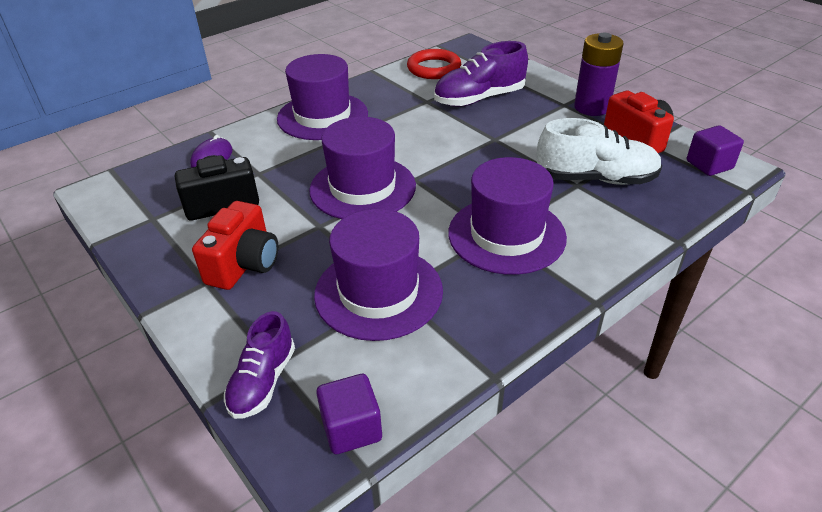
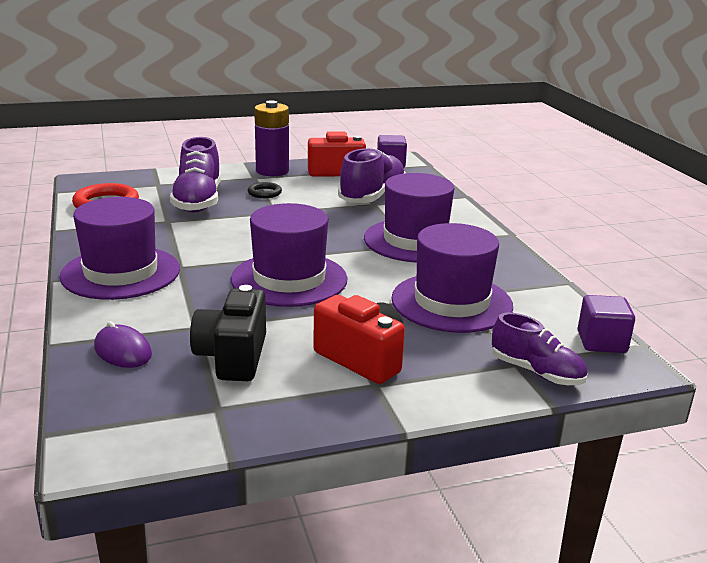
camera: 70 degrees left, 15 degrees down
white shoe [537,118,662,185] -> purple shoe [338,148,406,203]
none -> black ring [248,182,282,198]

